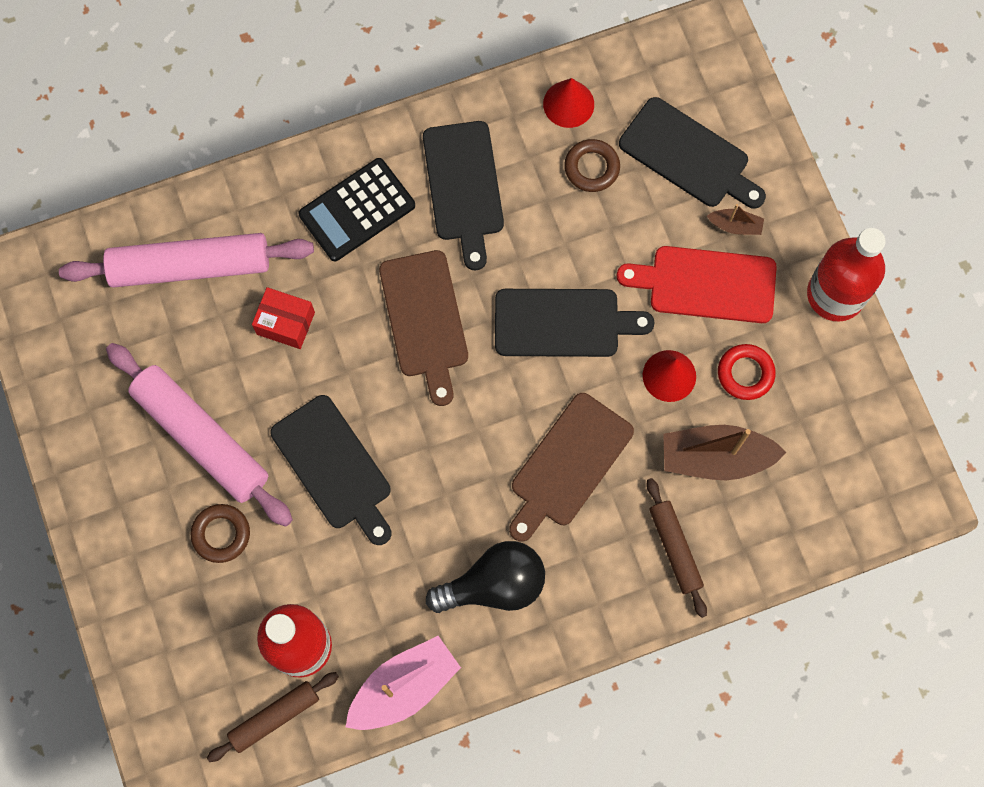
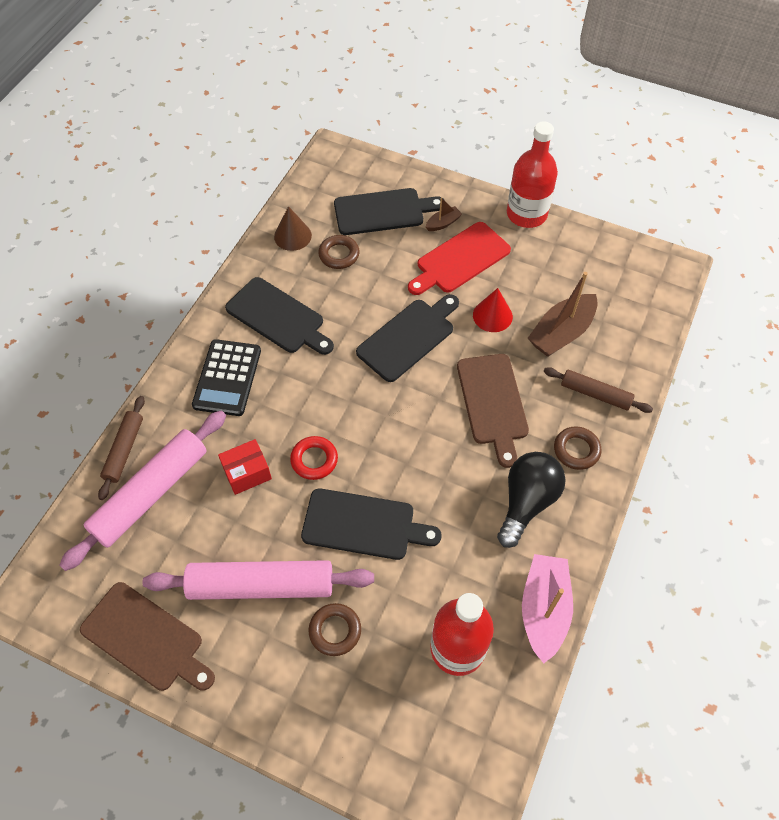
camera: 45 degrees left, 15 degrees down
brown rolling pin [207,672,339,762] -> brown rolling pin moved to [98,396,145,500]
brown cutting board [379,250,468,406] -> brown cutting board moved to [80,582,215,691]
red cone [543,78,594,128] -> brown cone [274,206,312,251]
red ring [718,344,776,400] -> red ring moved to [290,436,338,480]
none -> brown ring [554,426,601,470]

